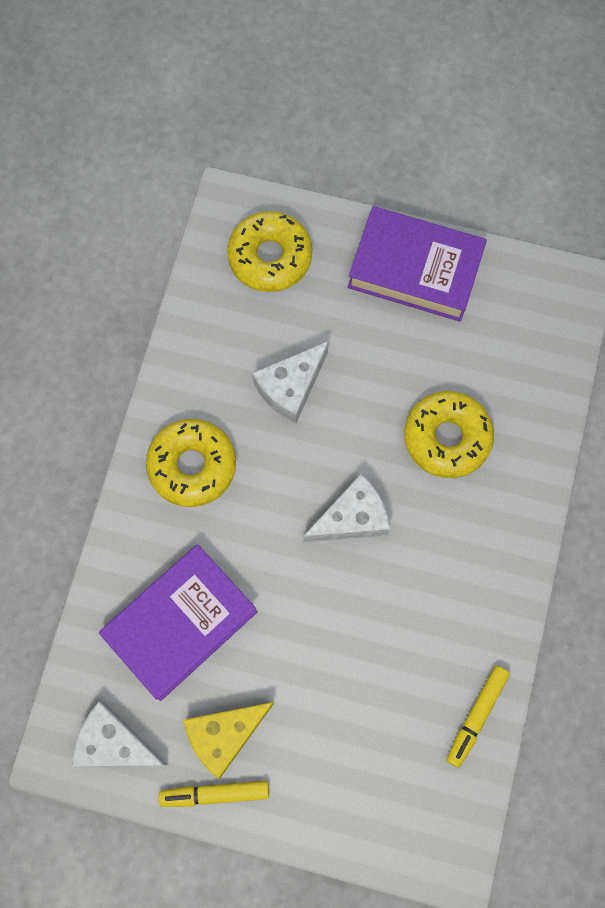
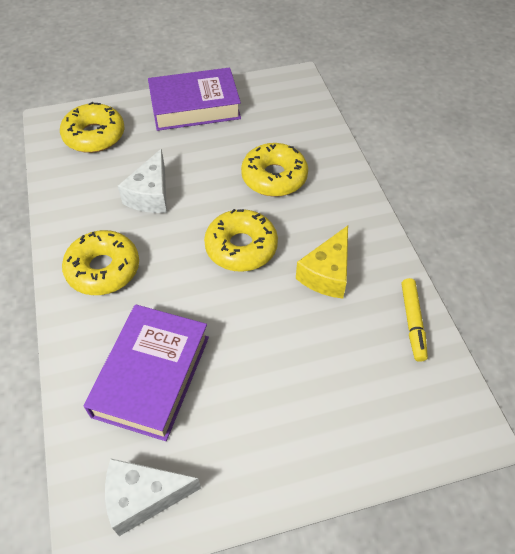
camera: 30 degrees left, 20 degrees down
yellow marker [158,781,269,807] -> none
yellow cheese [183,702,274,779] -> yellow cheese moved to [296,226,348,299]
white cheese [303,474,390,542] -> yellow donut [204,209,278,272]

